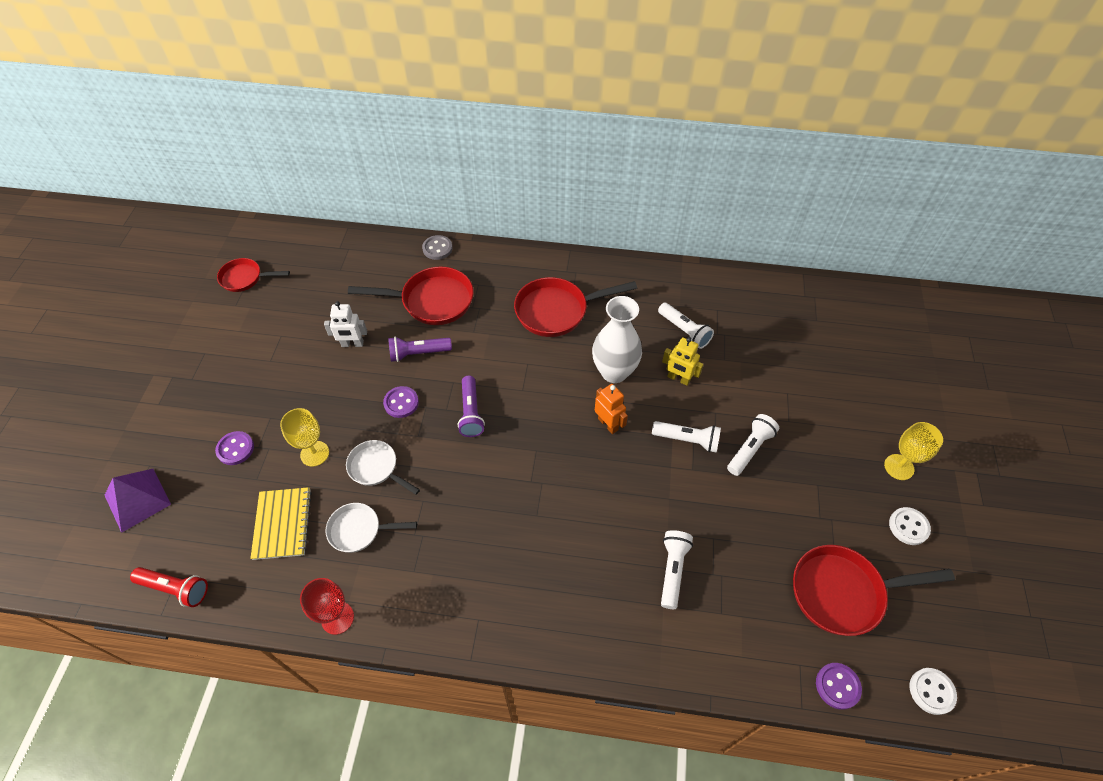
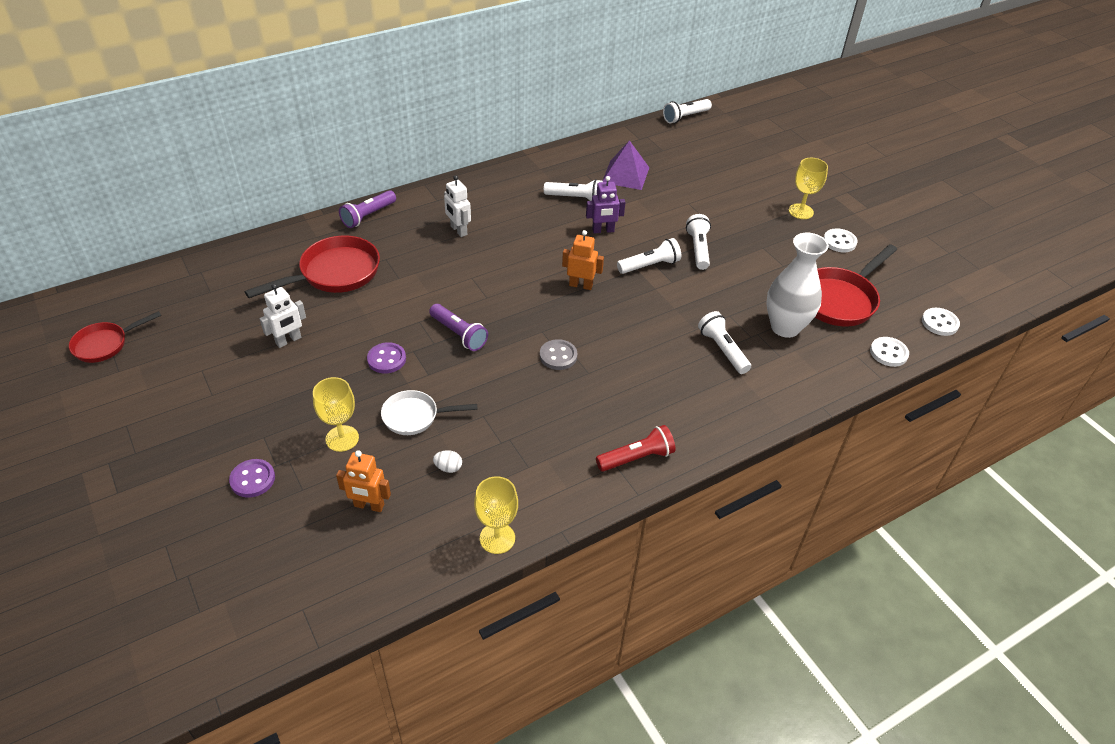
camera: 40 degrees left, 10 degrees down
purple pyramid [105,469,171,533] -> purple pyramid moved to [602,140,649,190]
red flashlight [130,567,208,607] -> red flashlight moved to [596,425,675,472]
yellow notebook [250,487,312,560] -> orange robot [336,450,391,512]
red goblet [300,578,354,635] -> yellow goblet [474,476,518,554]
white pan [325,503,417,553] -> white egg [433,450,462,473]
purple flashlight [388,337,452,362] -> purple flashlight moved to [339,190,396,228]
grey button [422,235,453,260] -> grey button moved to [540,339,577,370]
red pan [514,277,637,337] -> white robot [444,175,471,237]
white vase [592,296,642,383] -> white vase moved to [766,233,829,338]
yellow robot [662,337,704,386] -> purple robot [586,176,625,234]
purple button [816,663,862,710] -> white button [870,337,909,367]
none -> white flashlight [663,99,712,123]

